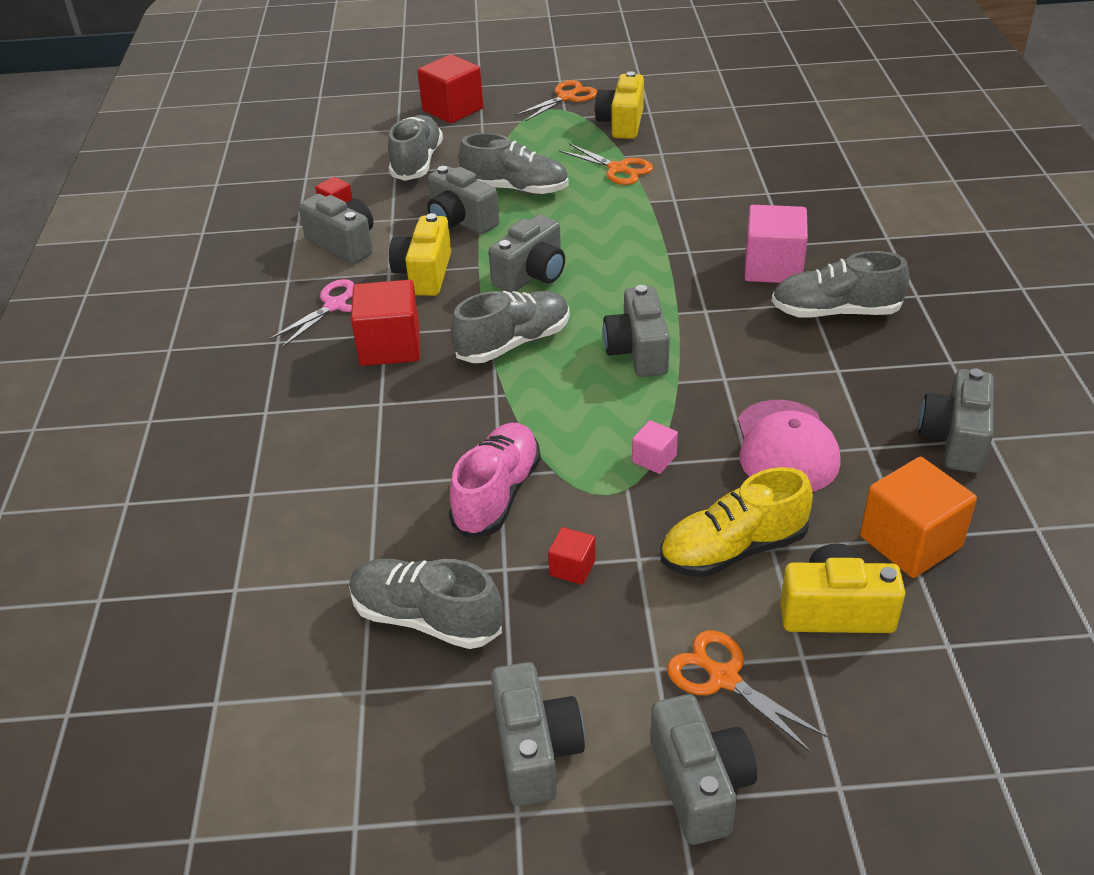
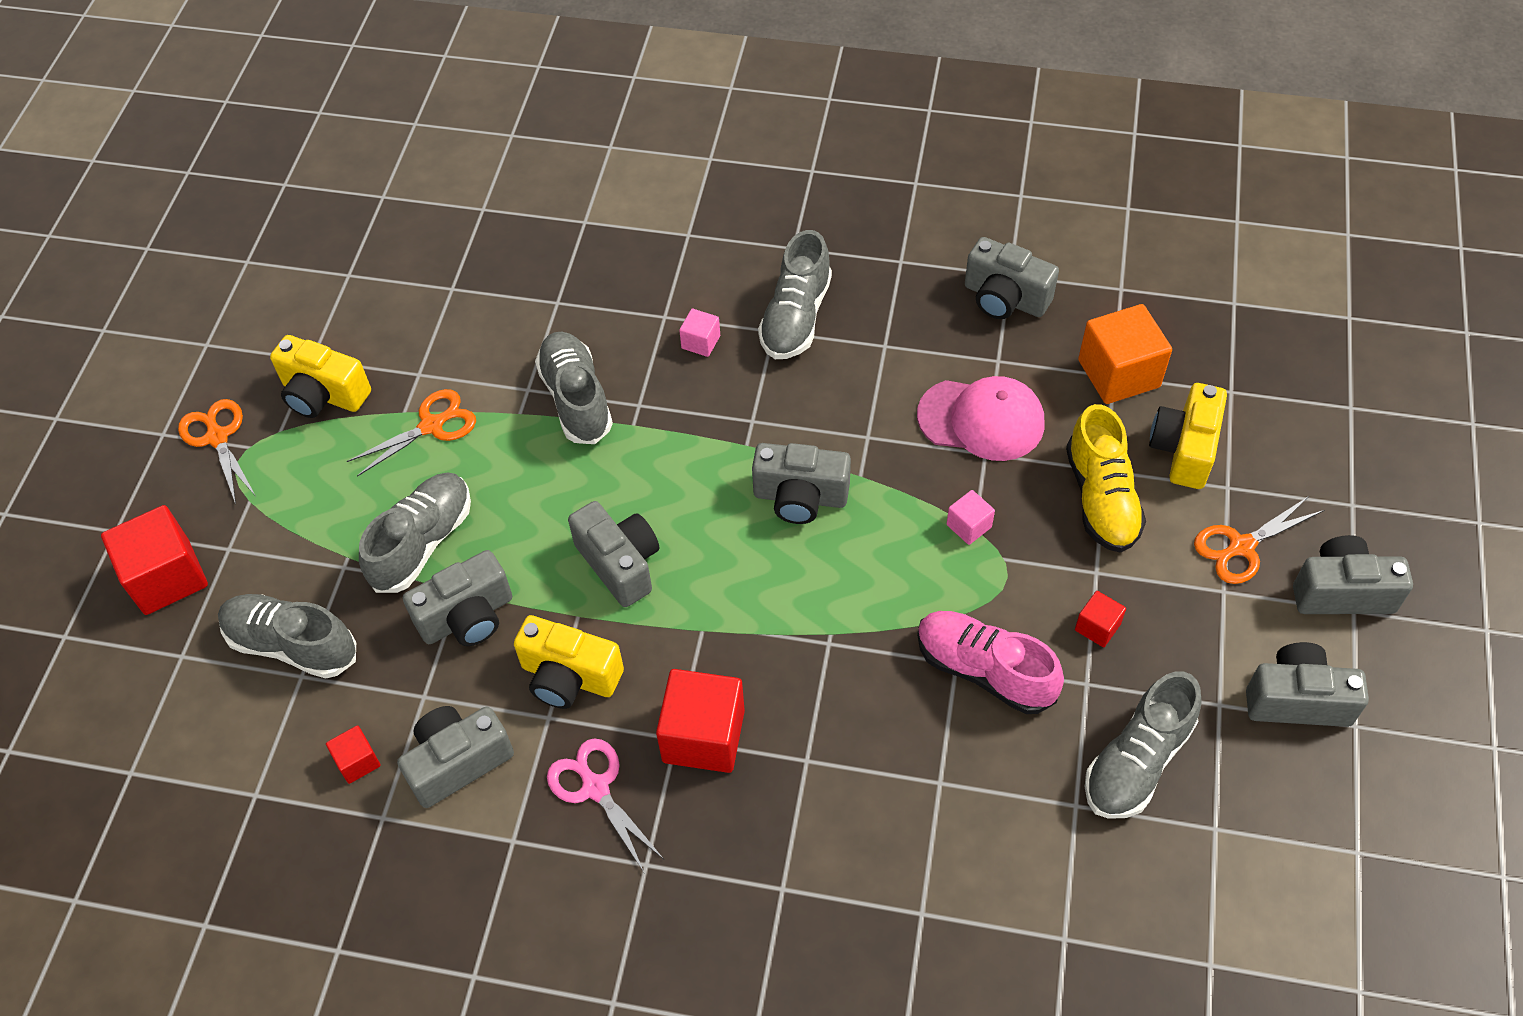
camera: 75 degrees left, 15 degrees up
grey shoe [451,291,570,363] -> grey shoe moved to [535,332,613,444]
pink cube [744,205,808,283] -> pink cube [679,309,720,357], size x0.50

